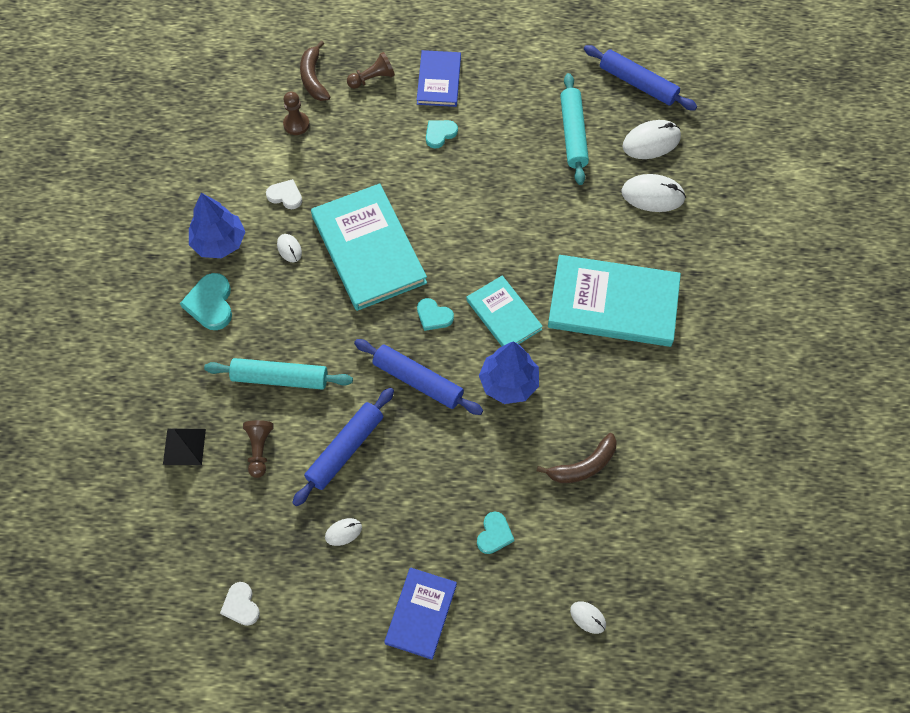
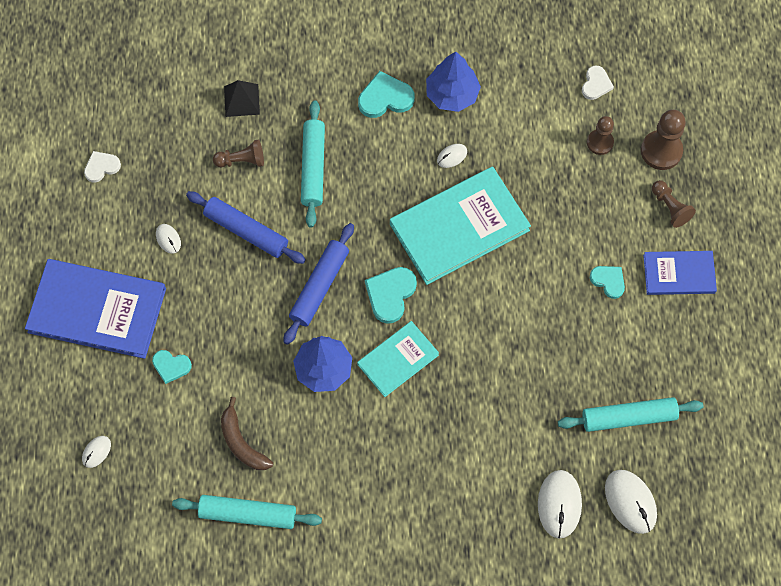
camera: 85 degrees right, 5 degrees up
white heart [266,179,302,209] -> white heart moved to [582,66,614,100]
brown banana [300,41,330,101] -> brown pawn [641,110,686,170]
blue book [384,568,457,660] -> blue book [25,259,166,359], size x1.76
turquoise heart [417,298,454,331] -> turquoise heart [365,267,417,324], size x1.55
turquoise book [548,255,681,347] -> none
blue rolling pin [584,45,697,110] -> none
none -> turquoise rolling pin [172,495,322,529]

